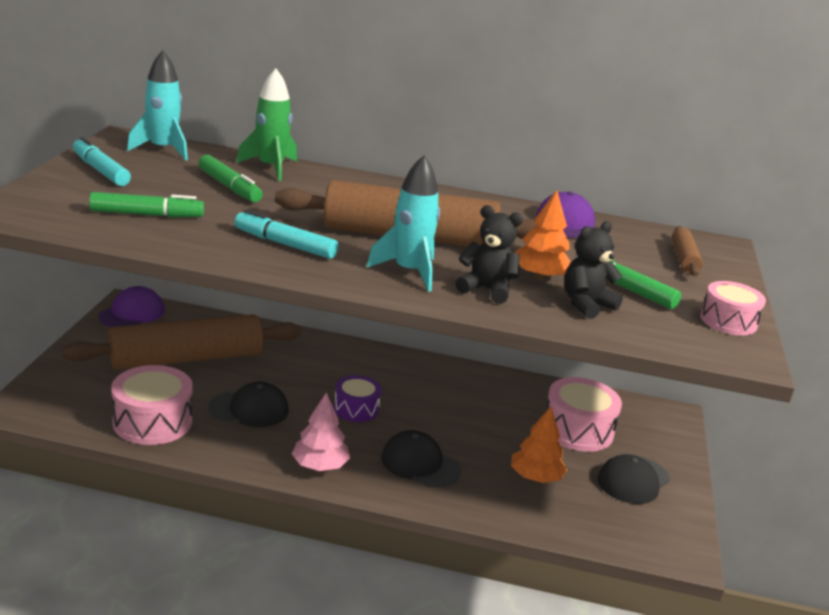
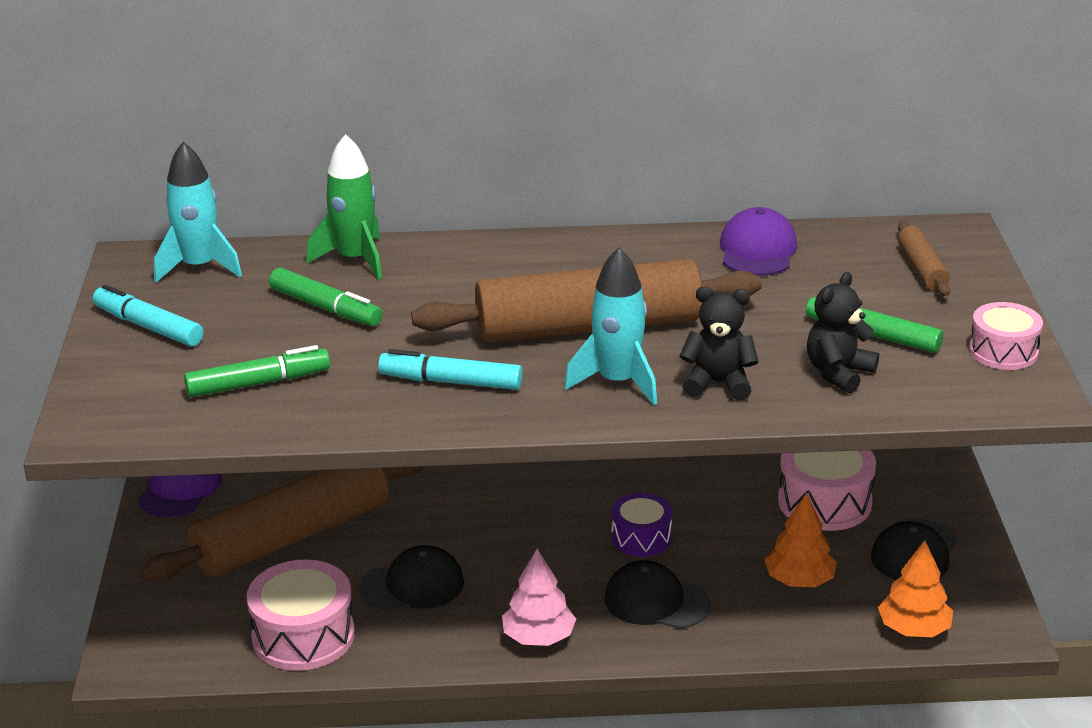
camera: 10 degrees left, 5 degrees up
purple drum [334,375,382,422] -> purple drum moved to [611,493,672,557]
orange tree [514,190,571,280] -> orange tree moved to [878,540,953,637]

